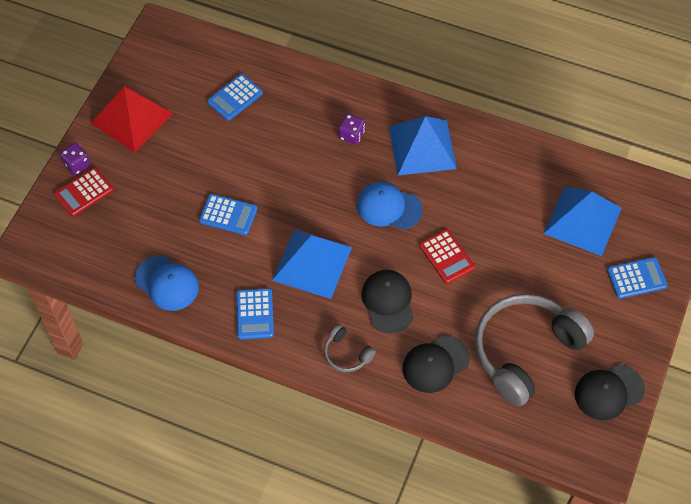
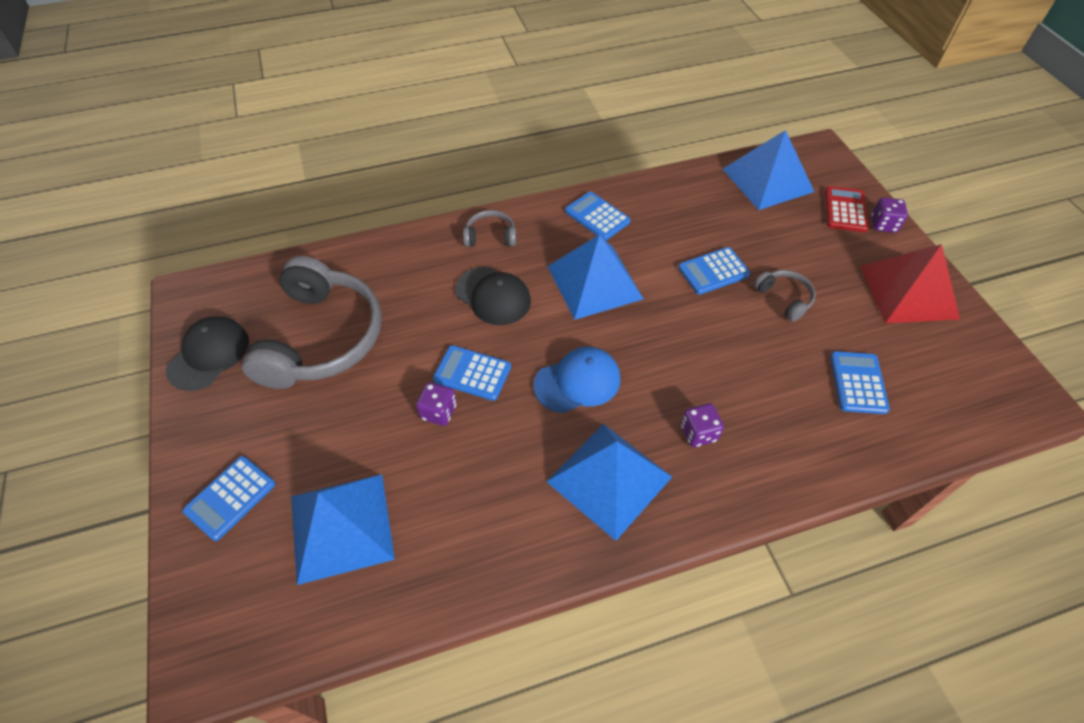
camera: 140 degrees right, 5 degrees down
blue cap [135,256,199,311] -> none
black cap [403,335,470,393] -> none
red calculator [419,229,475,284] -> blue calculator [433,345,511,401]
none -> purple dice [416,382,457,426]
none -> blue pyramid [723,130,814,210]
none -> grey headphones [754,270,816,322]

